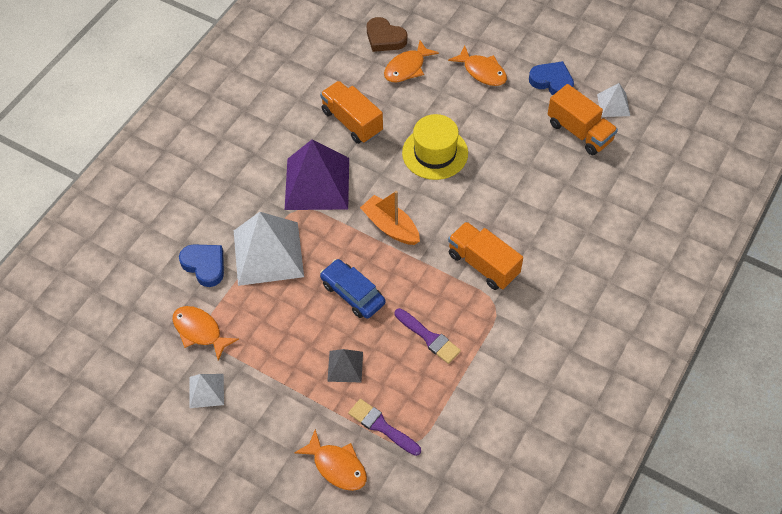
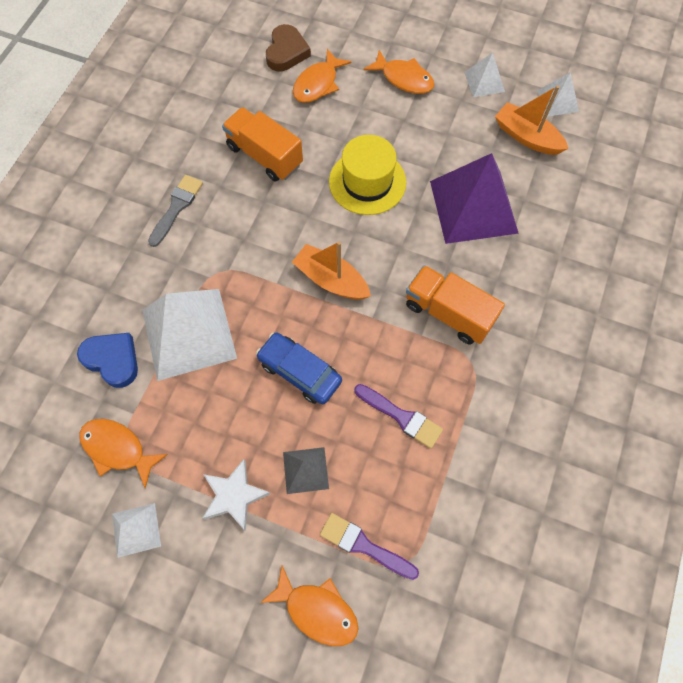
camera: 10 degrees left, 10 degrees up
purple pyramid [285,140,349,210] -> purple pyramid moved to [430,153,519,244]
brown heart [367,17,407,52] -> brown heart turned 105 degrees counterclockwise [266,24,311,71]
blue heart [529,61,574,95] -> white pyramid [464,53,505,97]
orange truck [548,84,618,155] -> orange boat [495,85,569,155]
none -> grey brush [148,175,203,247]
none -> white star [203,459,270,531]

